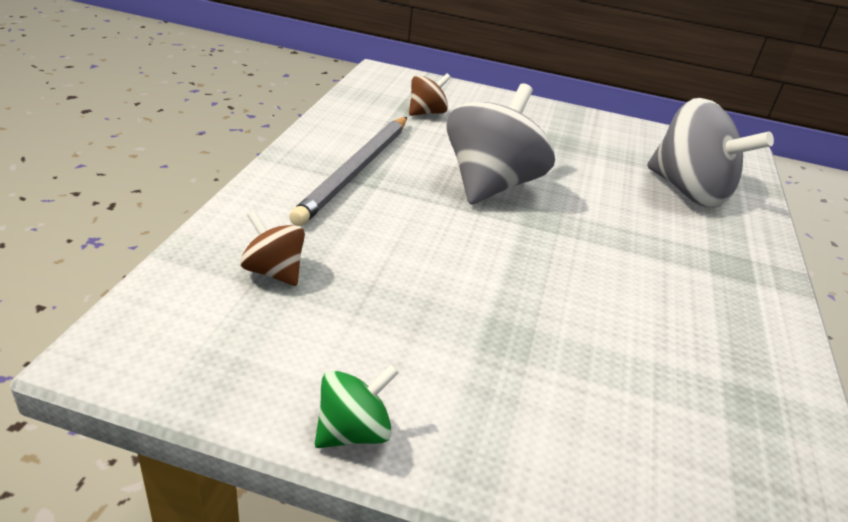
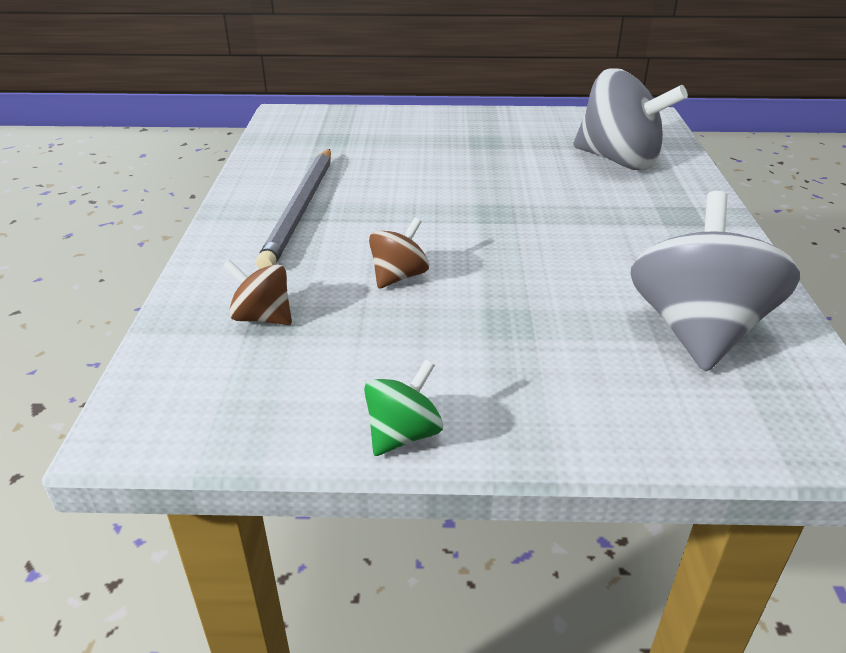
camera: 10 degrees left, 0 degrees up
brown spinning top [409,73,451,116] -> brown spinning top moved to [369,218,429,289]
grey spinning top [447,83,555,204] -> grey spinning top moved to [630,191,800,372]

